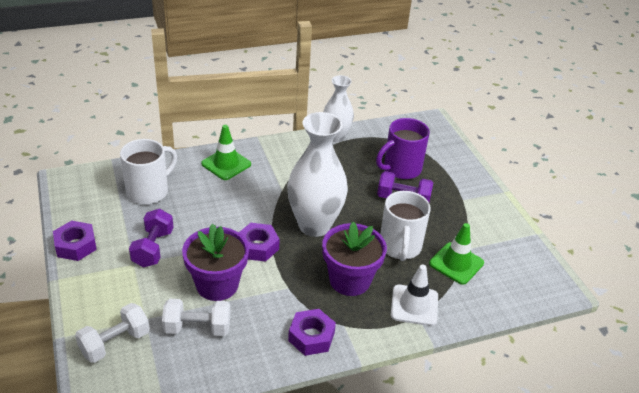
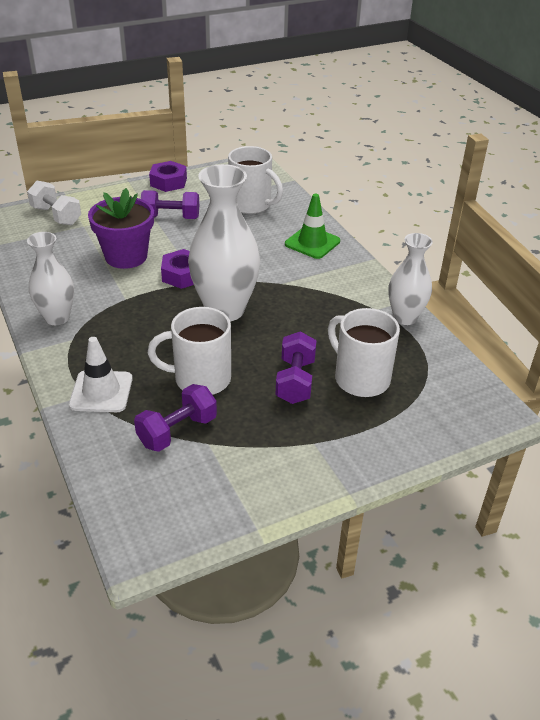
camera: 85 degrees right, 0 degrees up
white dumbbell [162,299,231,336] -> none
purple nut [288,309,336,356] -> white vase [27,232,74,325]
purple flower pot [322,222,387,296] -> none
purple mug [376,118,430,179] -> white mug [328,308,400,397]
green traffic cone [429,223,484,285] -> purple dumbbell [134,384,217,452]

